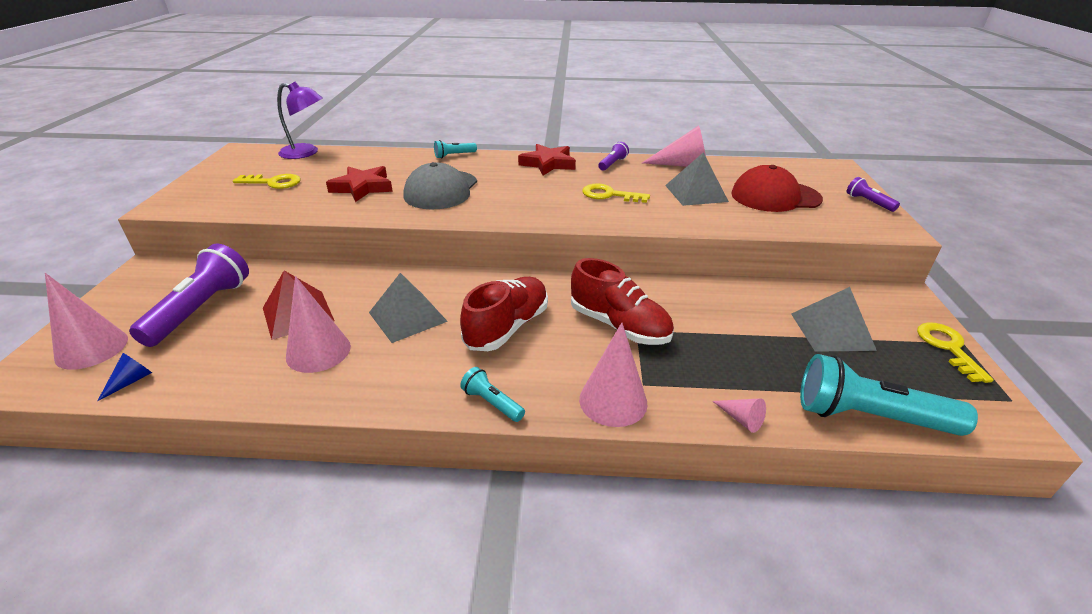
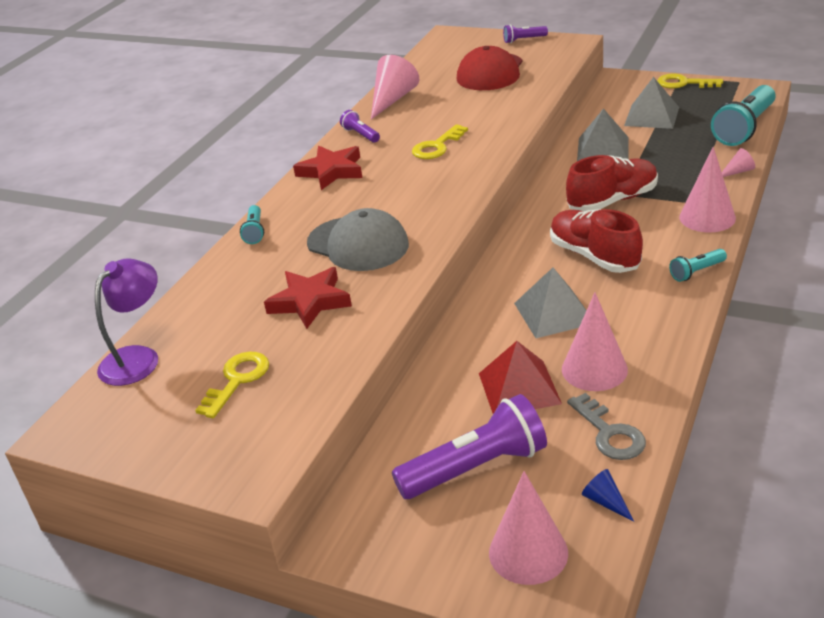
camera: 65 degrees left, 0 degrees up
purple flashlight [129,244,249,347] -> purple flashlight turned 120 degrees clockwise [392,394,547,499]
grey pyramid [665,152,729,206] -> grey pyramid moved to [577,108,629,161]
none -> grey key [567,393,646,460]

